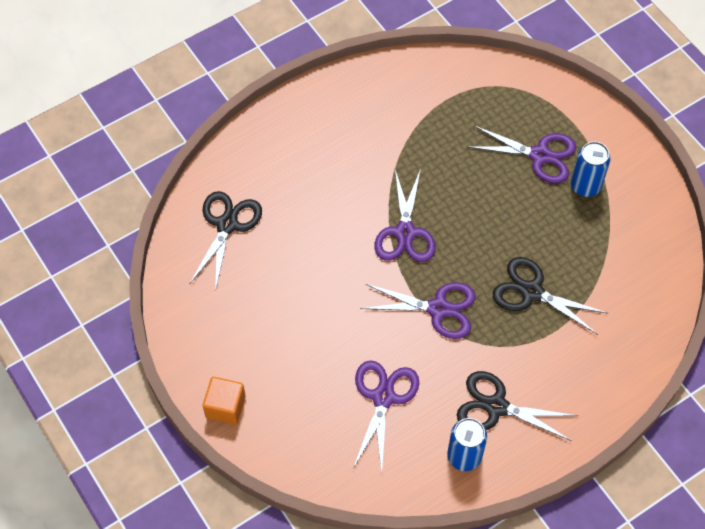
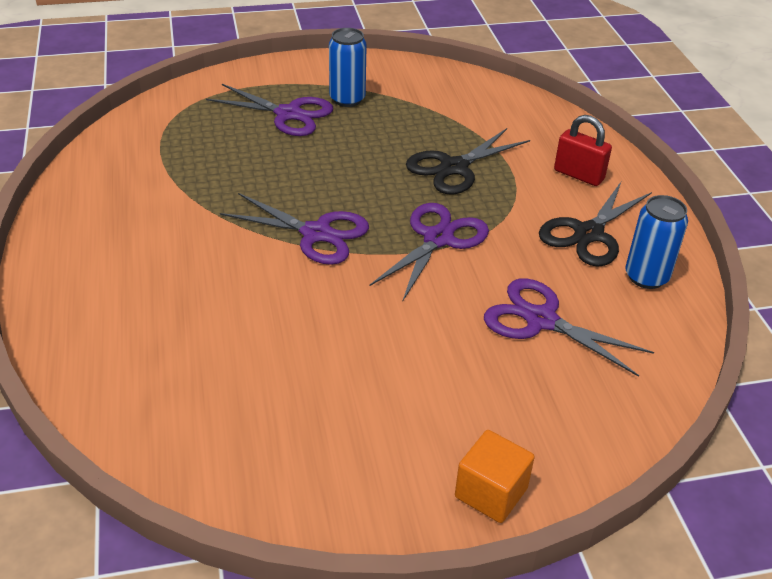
camera: 70 degrees left, 20 degrees down
black scissors [190,191,262,292] -> none
purple scissors [468,125,576,183] -> purple scissors turned 75 degrees clockwise [206,84,333,136]
none -> red padlock [554,115,612,186]

